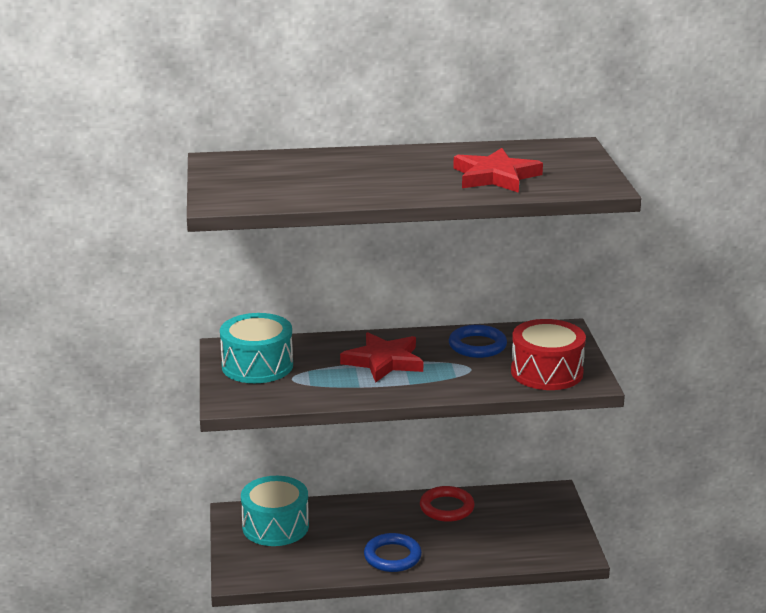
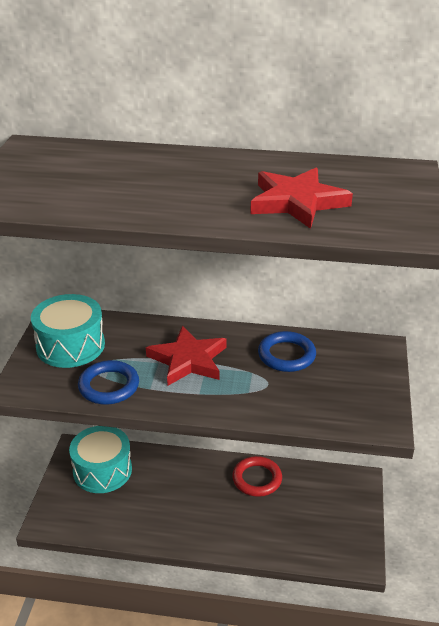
camera: 15 degrees right, 10 degrees up
blue ring [364,533,422,572] -> blue ring moved to [78,360,139,405]
red drum [511,319,586,390] -> none

